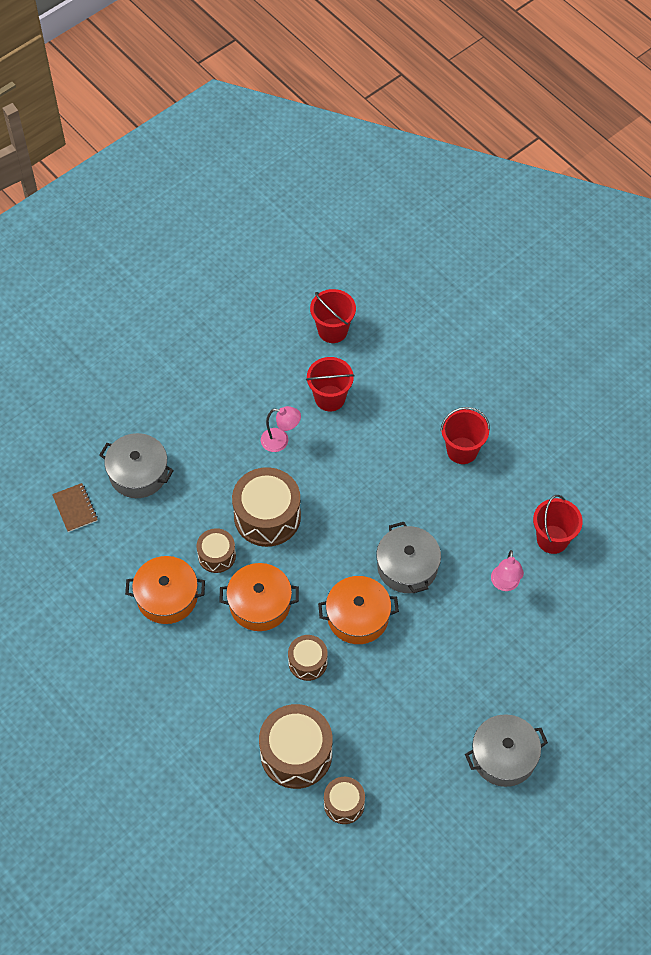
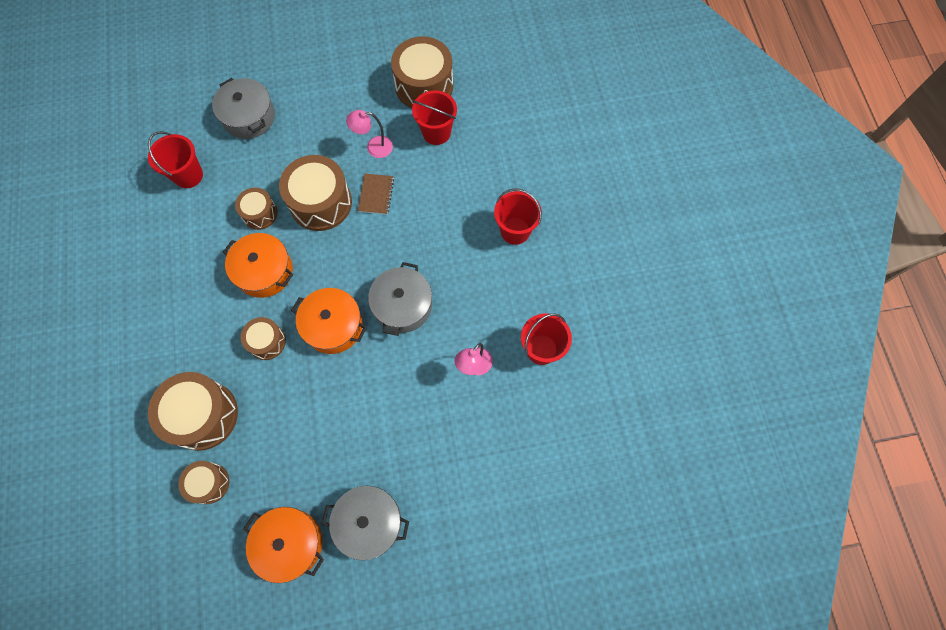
camera: 30 degrees right, 10 degrees up
brown notebook [52,483,98,532] -> brown notebook moved to [358,173,394,214]
orange pot [125,556,205,624] -> orange pot moved to [243,507,324,583]
pink lamp [261,406,301,452] -> pink lamp turned 135 degrees clockwise [346,110,393,158]
red bucket [310,289,356,343] -> red bucket moved to [148,131,203,188]
none -> brown drum [391,36,453,108]

